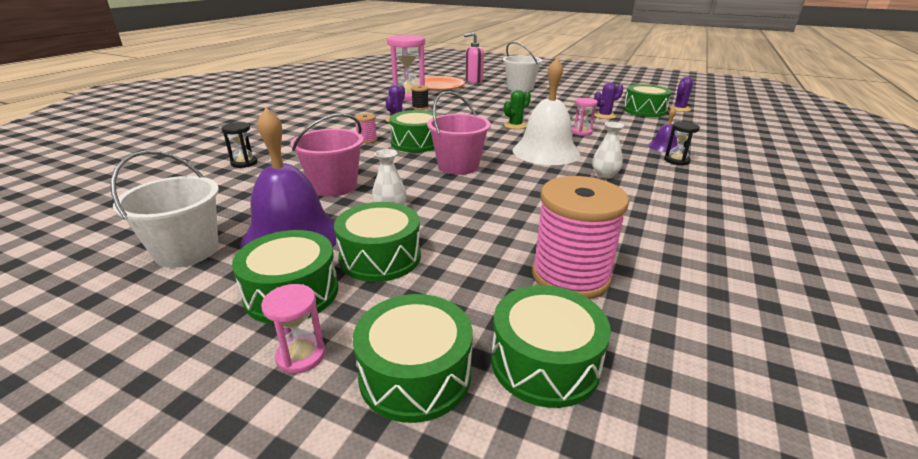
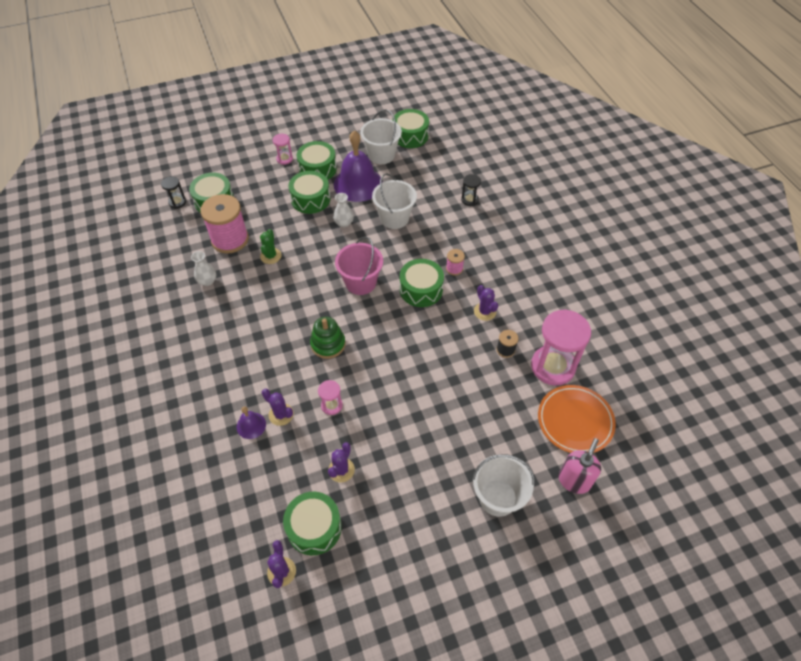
camera: 135 degrees right, 25 degrees up
pink bucket [290,113,364,197] -> white bucket [372,173,417,229]
green drum [353,294,473,423] -> green drum moved to [392,109,429,148]
green cactus [504,90,531,129] -> green cactus moved to [260,229,282,264]
white bell [513,58,580,165] -> green stacking toy [310,317,346,359]
white vase [592,122,624,179] -> white vase moved to [191,251,216,286]
black hourglass [664,121,700,166] -> black hourglass moved to [161,176,186,208]
none -> purple cactus [262,389,294,426]

